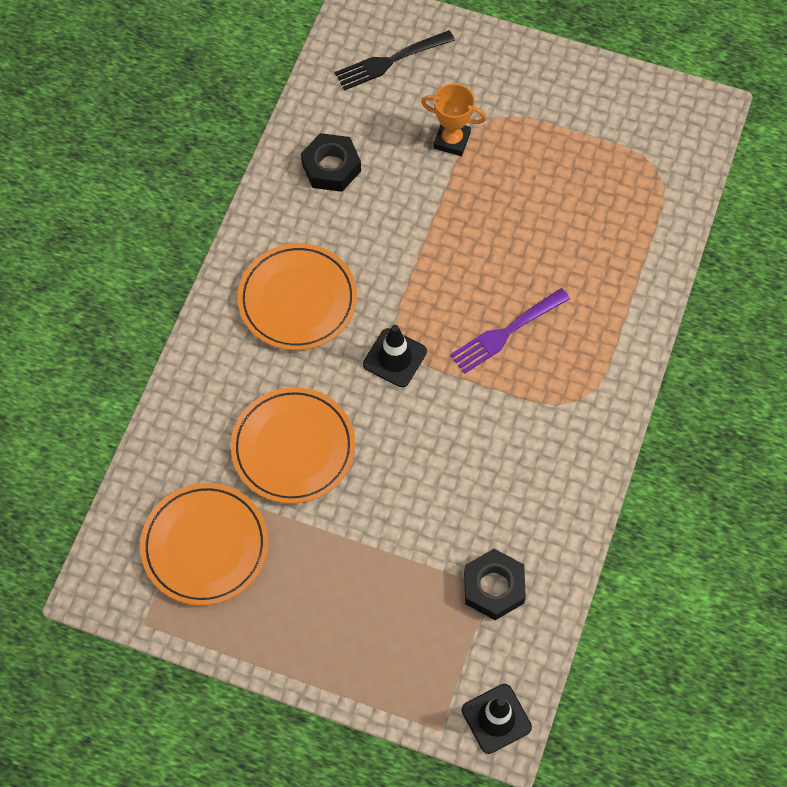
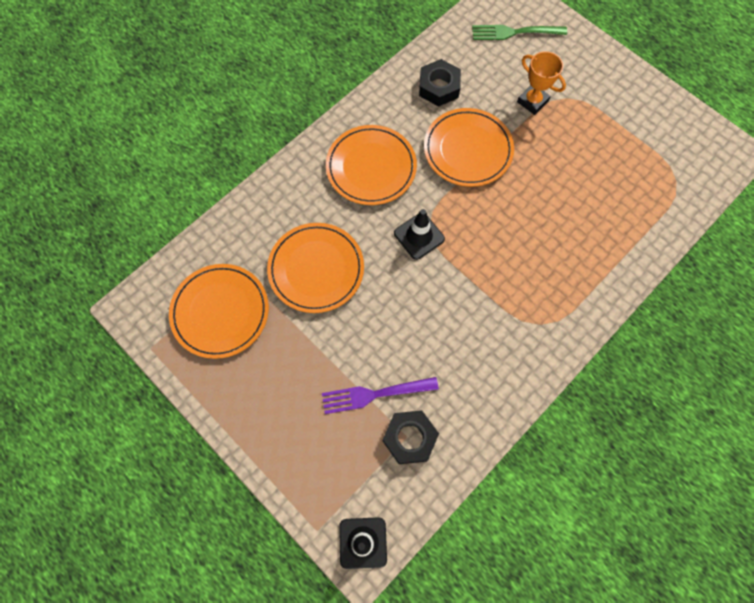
camera: 25 degrees right, 5 degrees up
black fork [335,30,455,91] -> green fork [472,25,567,40]
purple fork [450,288,570,374] -> purple fork moved to [322,377,439,414]
none -> orange plate [424,108,514,187]

